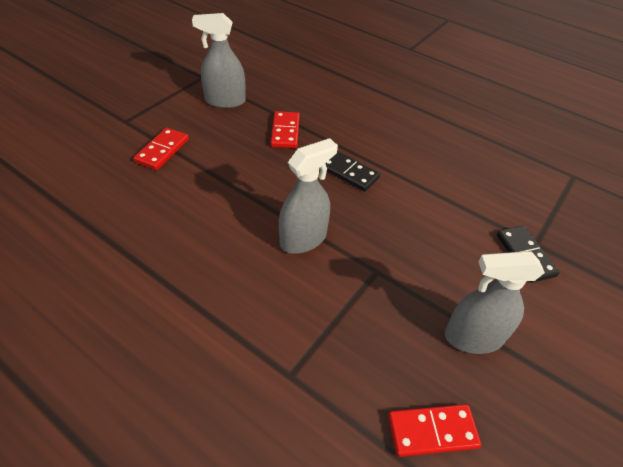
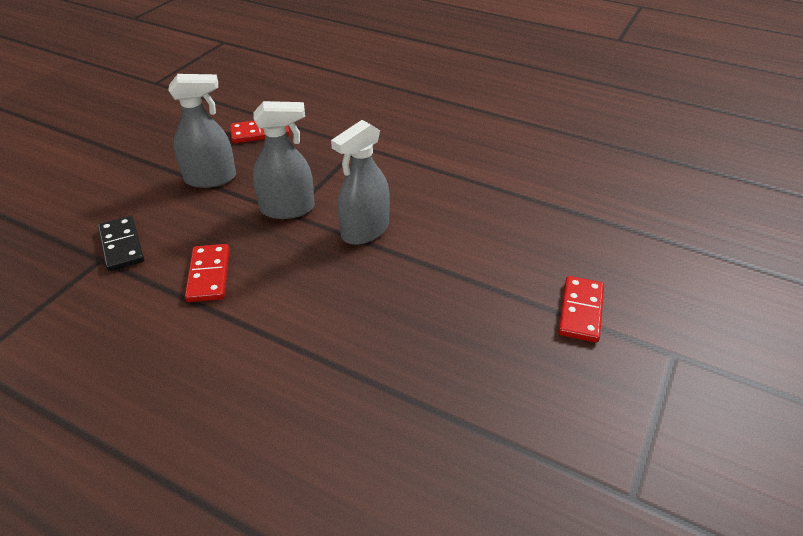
camera: 175 degrees right, 5 degrees down
grey spray bottle [192,13,246,108] -> grey spray bottle moved to [253,101,314,219]
red domino [271,111,300,148] -> red domino moved to [185,244,230,302]
black domino [325,151,380,192] -> none

